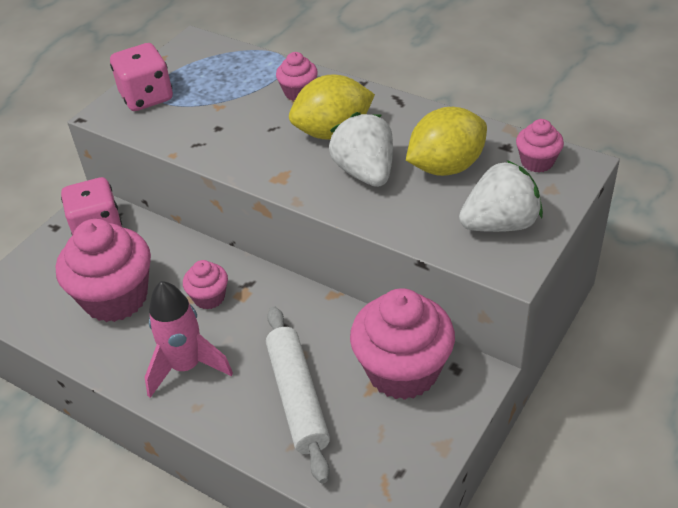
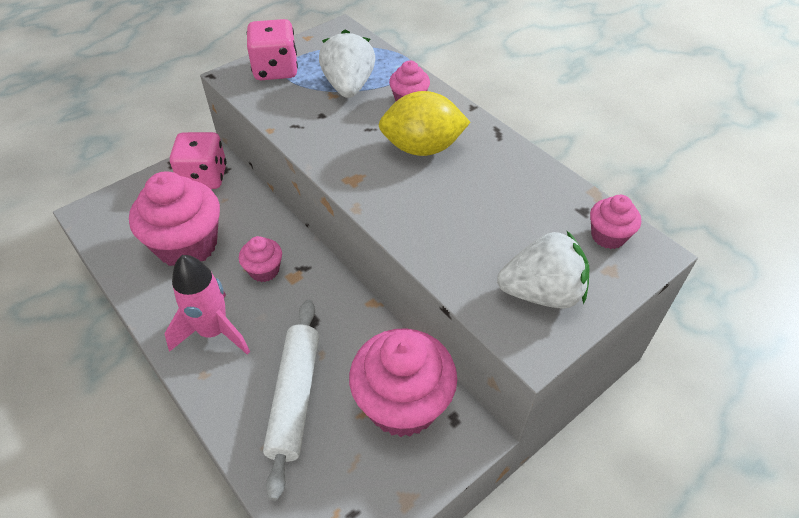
camera: 15 degrees right, 5 degrees up
white strawberry [329,112,393,187] -> white strawberry moved to [319,29,375,98]
yellow lemon [406,107,487,176] -> none

